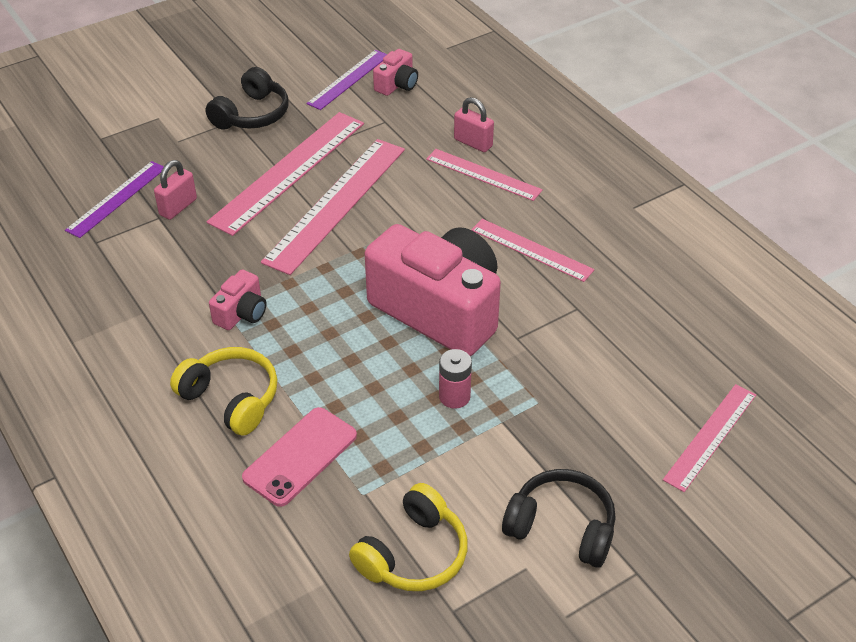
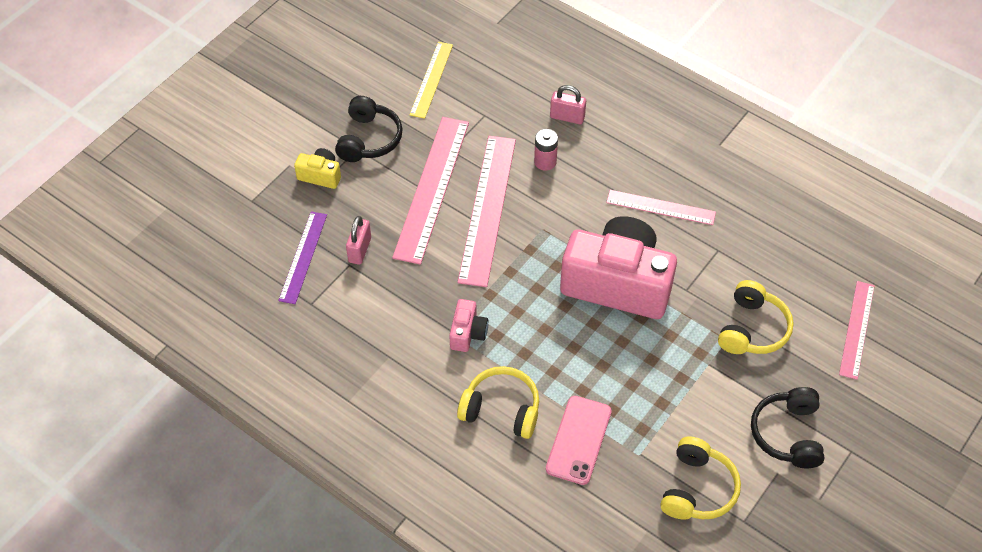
camera: 20 degrees left, 10 degrees up
purple ruler [306,50,387,110] -> yellow ruler [409,42,453,119]
pink camera [373,49,418,96] -> none
pink ruler [426,149,543,201] -> none
pink battery [439,349,472,409] -> pink battery moved to [534,129,558,171]
black headphones [502,469,616,568] -> black headphones turned 90 degrees counterclockwise [751,387,824,468]
none -> yellow camera [294,148,341,189]
none -> yellow headphones [718,280,794,354]

